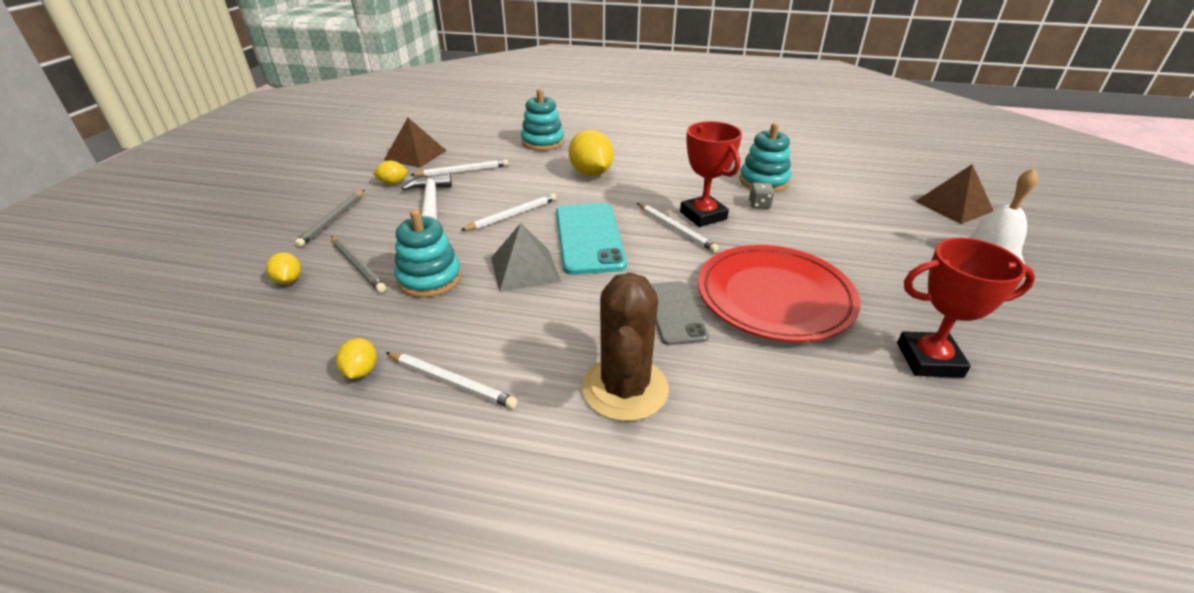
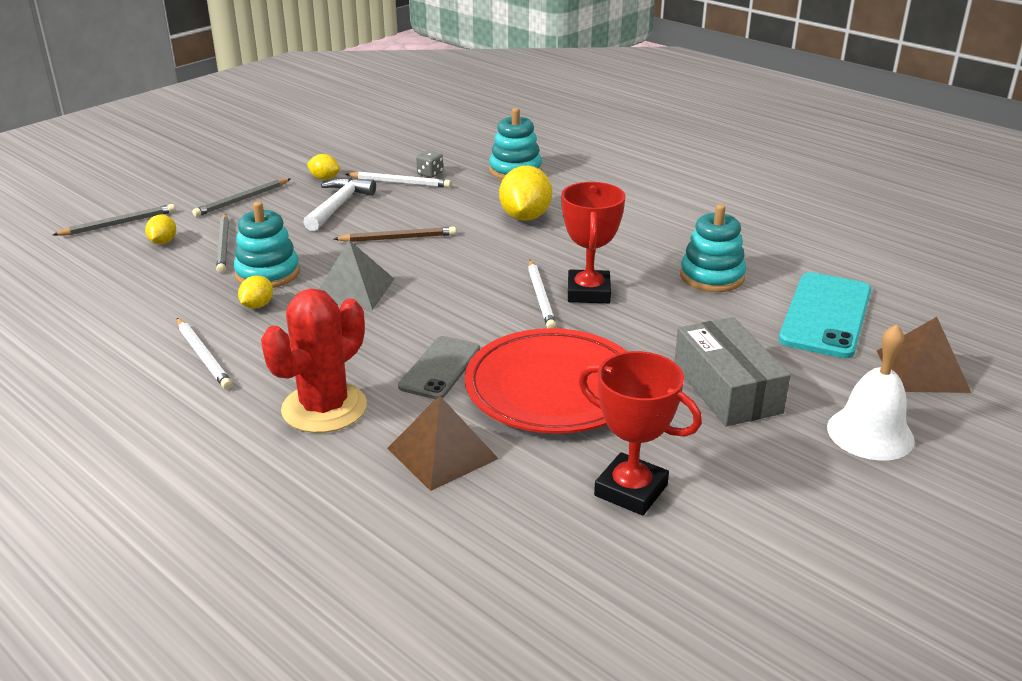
camera: 30 degrees right, 5 degrees down
yellow lemon [336,338,377,379] -> yellow lemon moved to [238,275,273,309]
brown pyramid [384,118,447,168] -> brown pyramid moved to [387,396,499,491]
white pencil [460,193,557,231] -> brown pencil [334,227,456,242]
turquoise phone [556,203,627,275] -> turquoise phone moved to [779,272,871,358]
brown cactus [582,273,669,421] -> red cactus [261,288,367,433]
grey dice [749,183,774,209] -> grey dice moved to [416,150,443,178]
none -> grey pencil [53,204,175,236]
none -> grey box [674,317,791,427]

